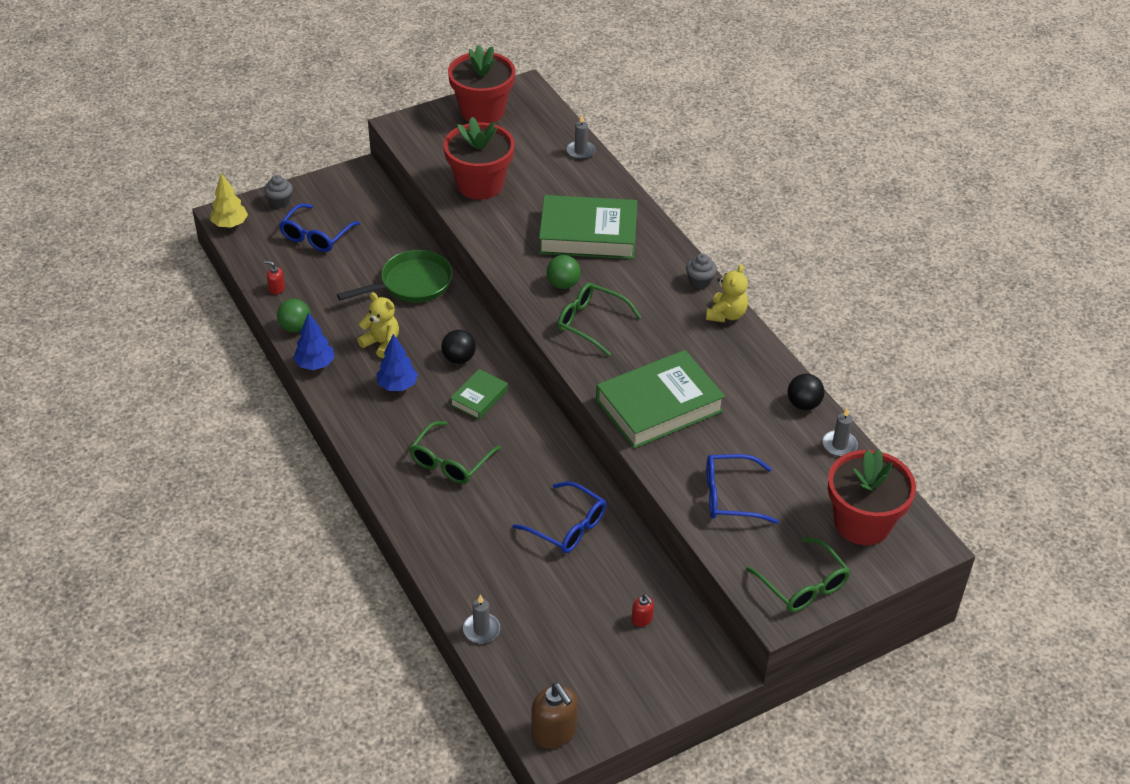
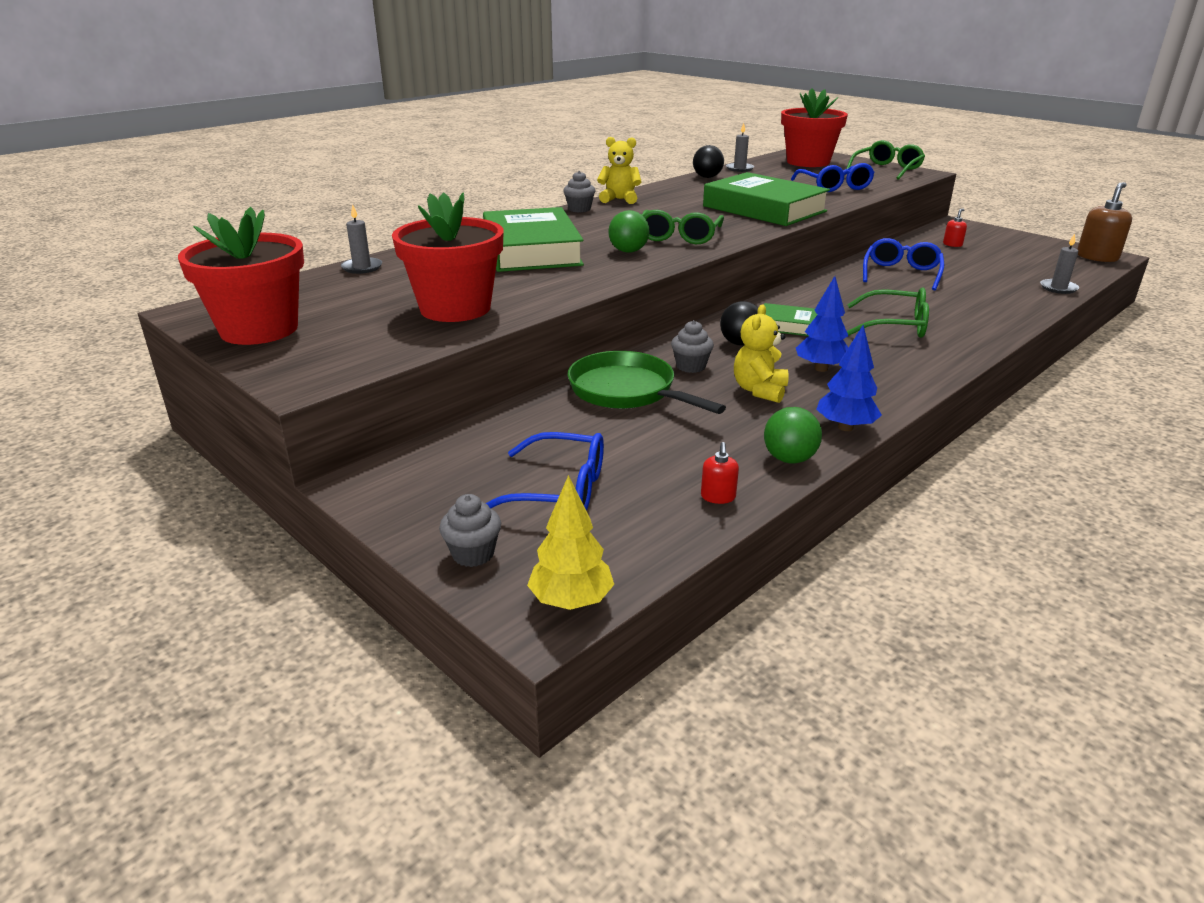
camera: 105 degrees left, 15 degrees down
none -> grey cupcake [671,320,714,373]

